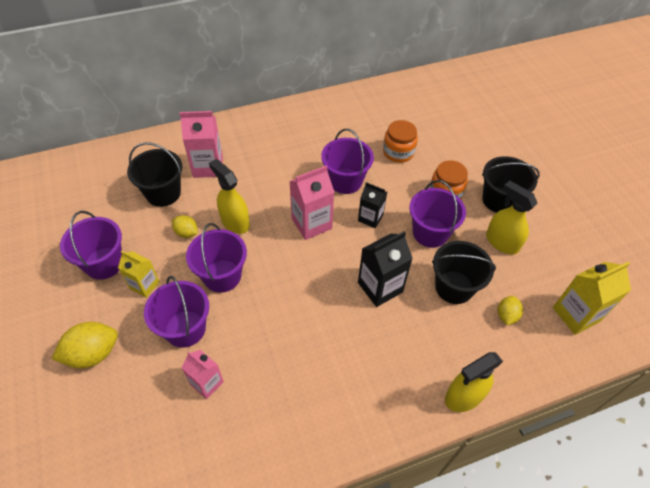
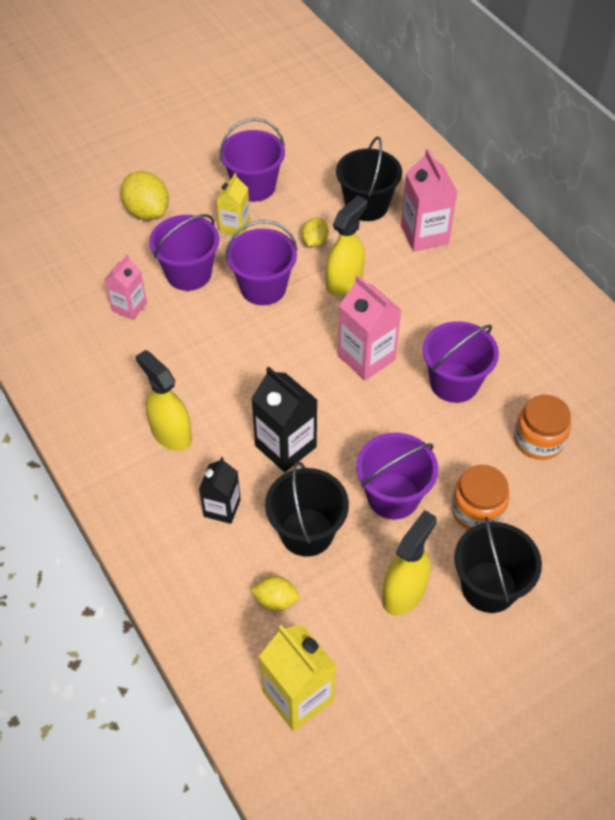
camera: 80 degrees right, 0 degrees up
black carton [358,182,387,228] -> black carton moved to [199,457,241,524]
yellow spray bottle [445,352,503,412] -> yellow spray bottle moved to [135,350,192,451]

